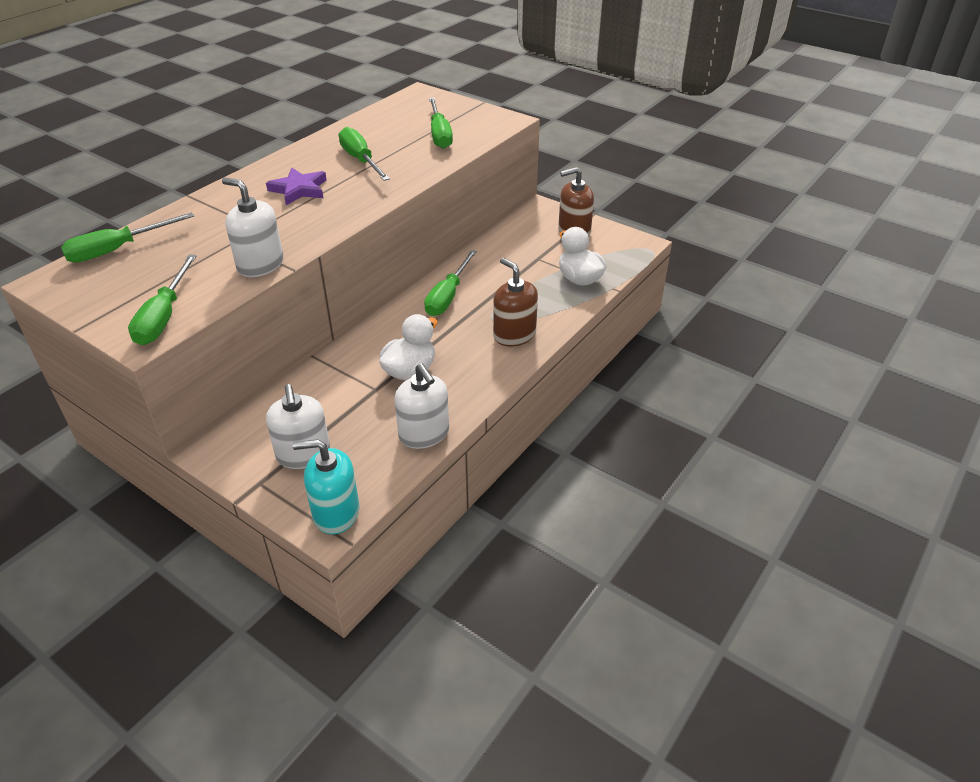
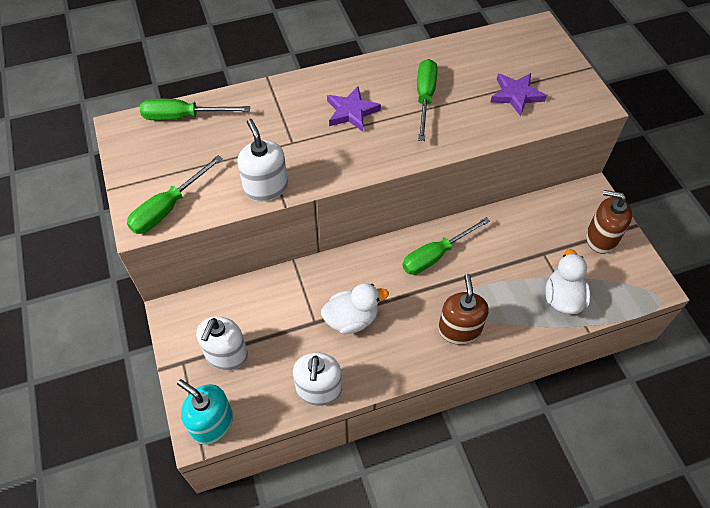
camera: 35 degrees right, 15 degrees up
green screwdriver [429,97,453,149] -> purple star [491,73,547,116]

